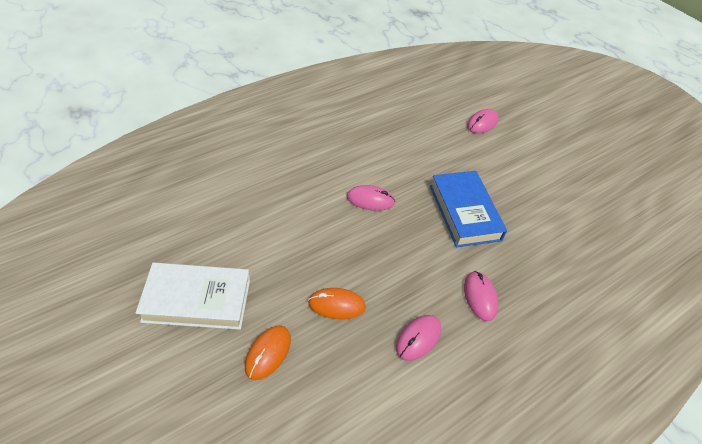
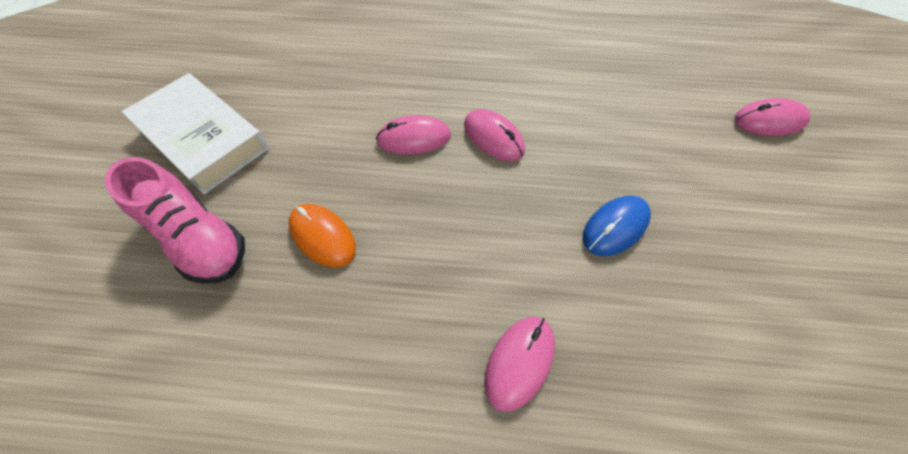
camera: 45 degrees right, 10 degrees up
orange mouse [245,325,291,380] -> pink shoe [105,157,245,284]
pink mouse [396,315,441,361] -> pink mouse moved to [376,115,451,155]
blue book [430,171,507,247] -> blue mouse [583,196,651,256]

